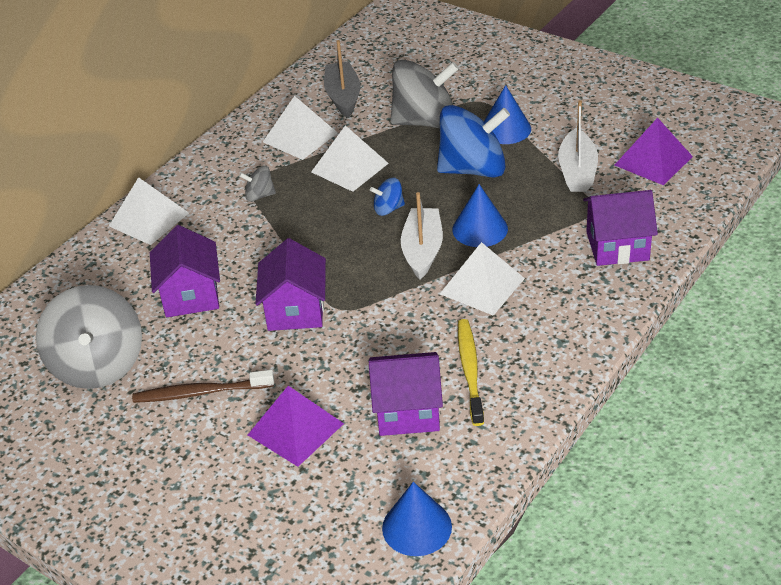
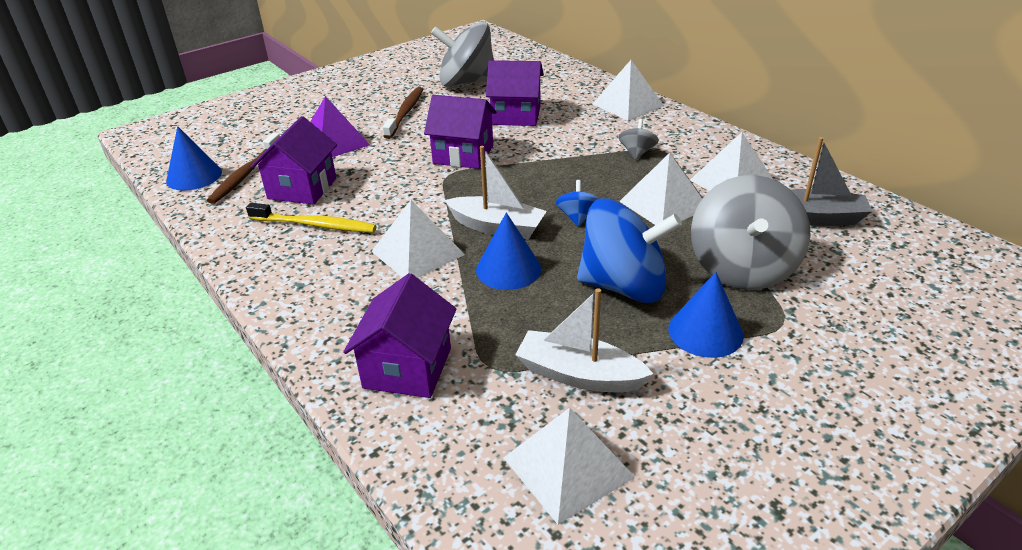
camera: 105 degrees right, 5 degrees down
blue spinning top [437,105,510,178] -> blue spinning top turned 90 degrees counterclockwise [577,198,682,303]
purple pyramid [615,118,693,185] -> white pyramid [503,407,635,524]
none -> brown toothbrush [207,133,280,204]

